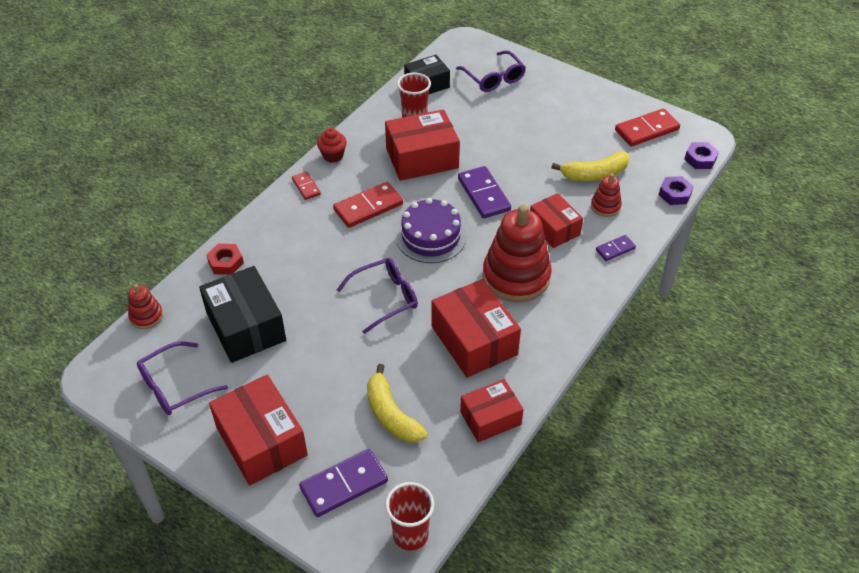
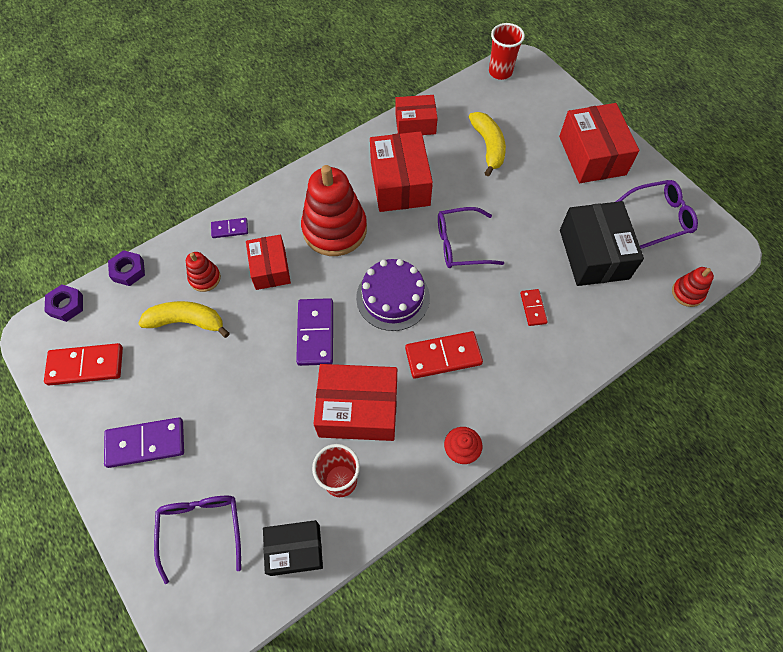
camera: 160 degrees left, 15 degrees up
red nut [206,244,244,275] -> none
red domino [292,171,321,200] -> red domino moved to [520,289,548,326]
purple domino [299,449,388,517] -> purple domino moved to [104,417,184,468]

